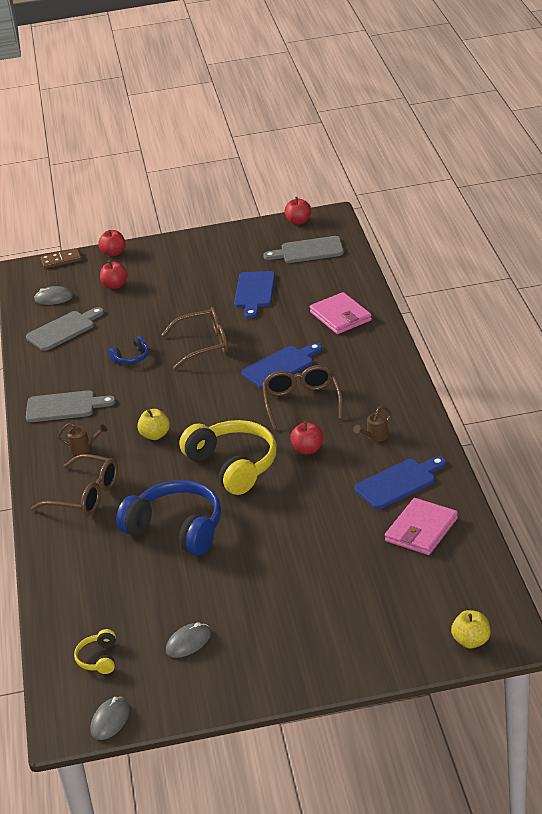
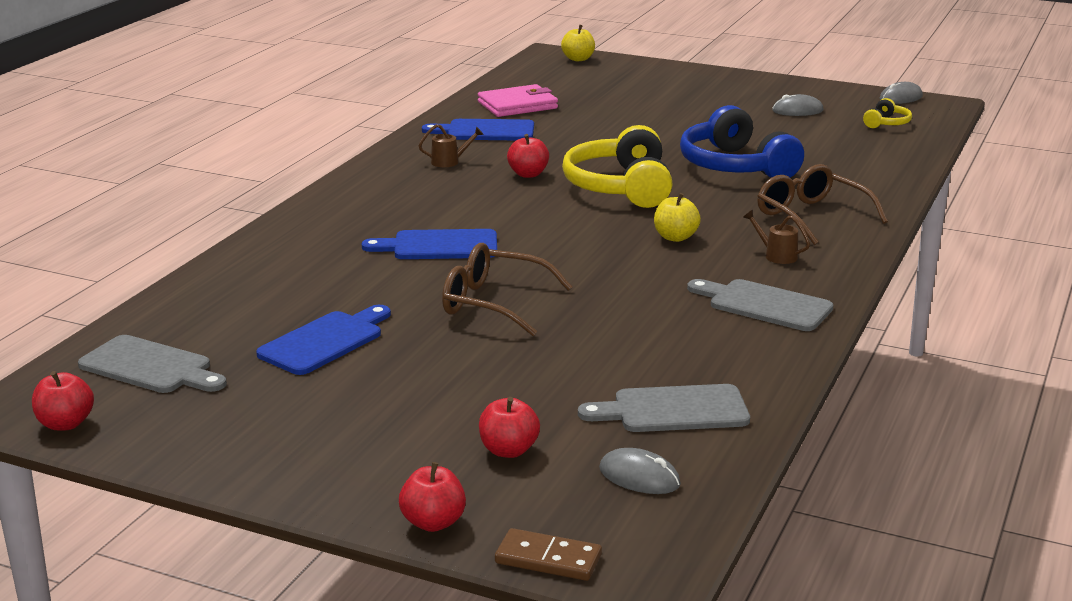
camera: 150 degrees left, 10 degrees down
blue headphones [108,336,149,364] -> none
brown glasses [262,365,343,430] -> none
pink wallet [309,292,372,334] -> none

